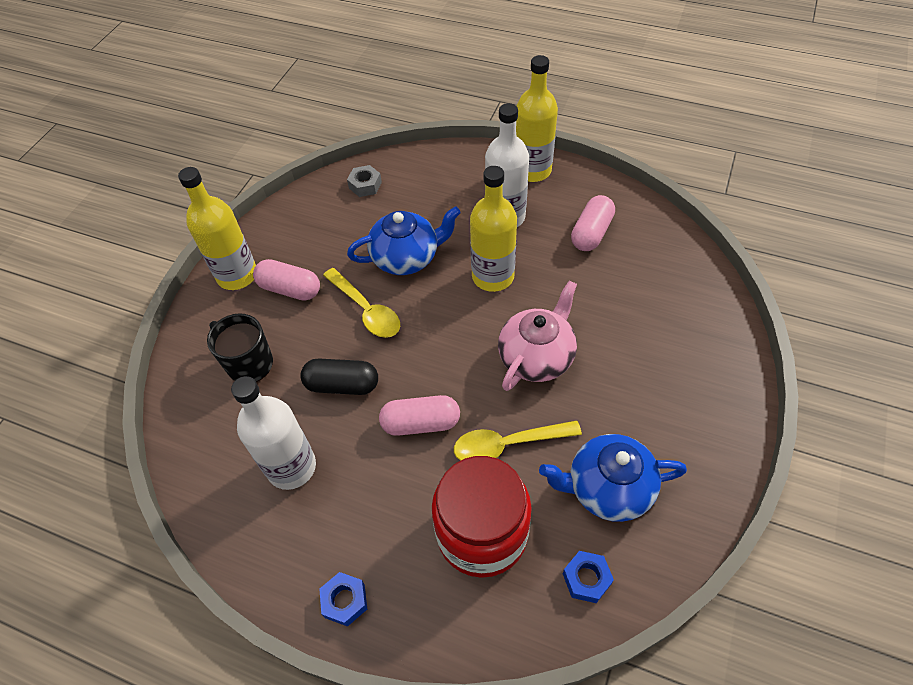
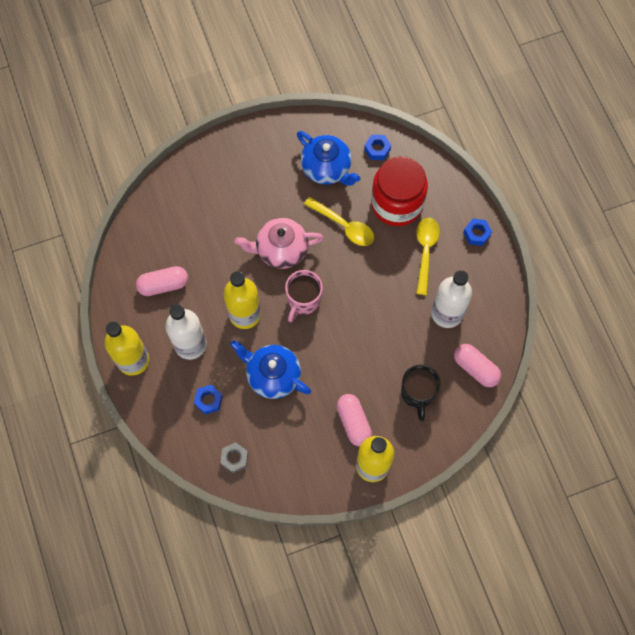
camera: 135 degrees left, 15 degrees up
black capsule [300,358,378,395] -> none
yellow spoon [323,268,400,338] -> yellow spoon moved to [416,217,440,295]
pink capsule [379,395,460,436] -> pink capsule moved to [454,344,501,387]
none -> blue nut [194,385,223,415]
none -> pink mug [285,270,323,322]

